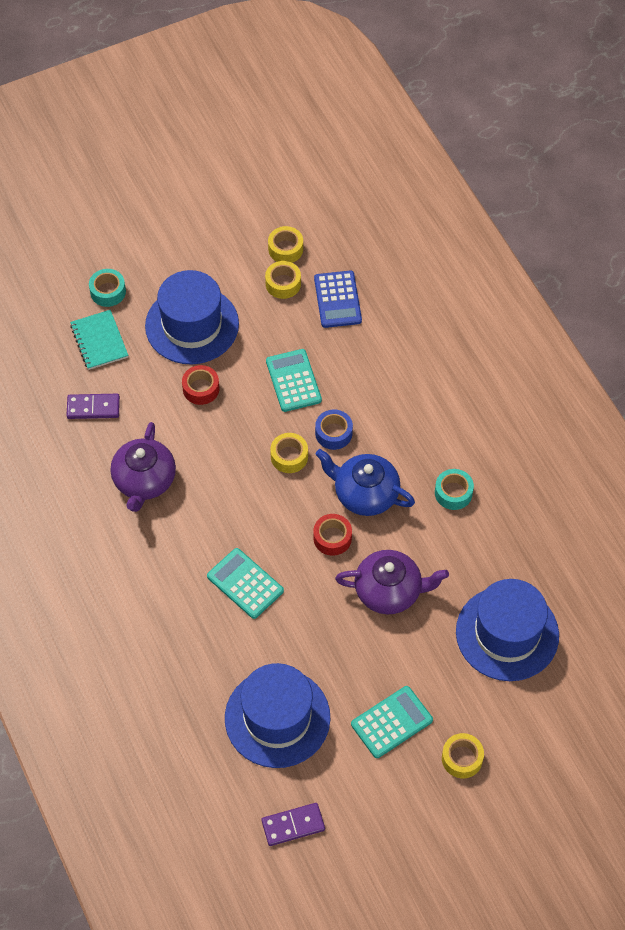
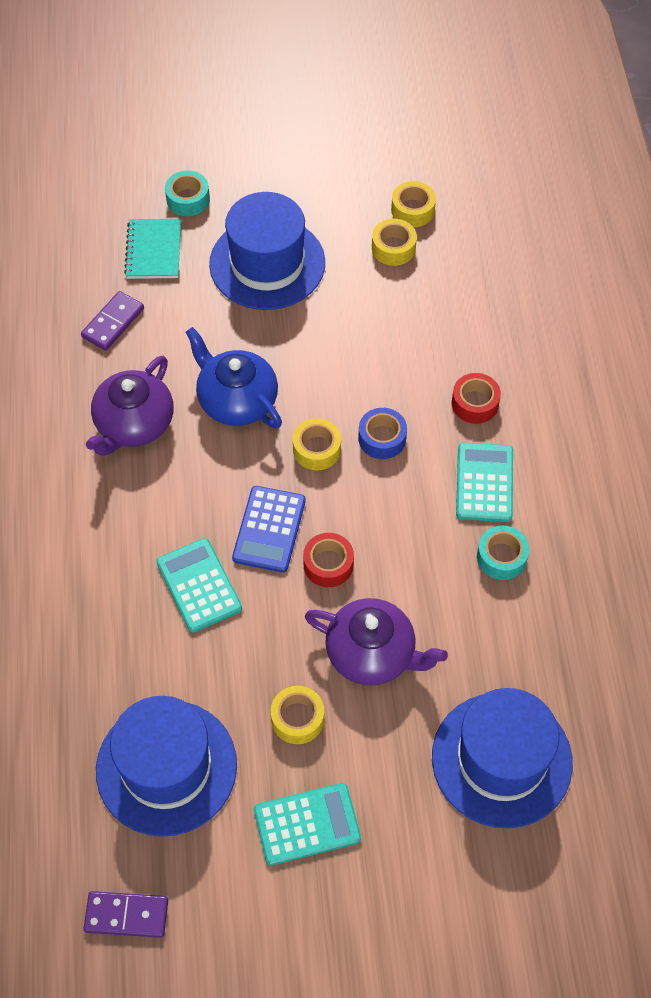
camera: 20 degrees right, 0 degrees up
purple domino [66,394,120,419] -> purple domino turned 75 degrees counterclockwise [81,291,144,351]
red tape [182,365,219,405] -> red tape moved to [452,373,501,424]
turquoise calculator [266,349,322,412] -> turquoise calculator moved to [456,443,513,522]
blue calculator [314,271,362,328] -> blue calculator moved to [232,486,306,573]
blue teapot [315,449,415,516] -> blue teapot moved to [186,327,282,428]
yellow tape [442,733,484,778] -> yellow tape moved to [271,686,324,744]

